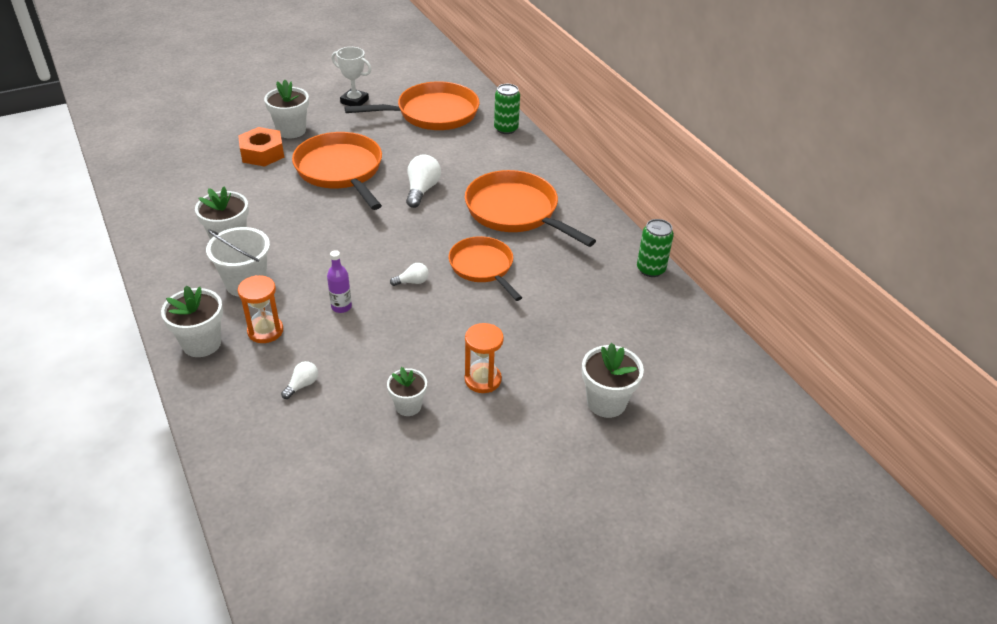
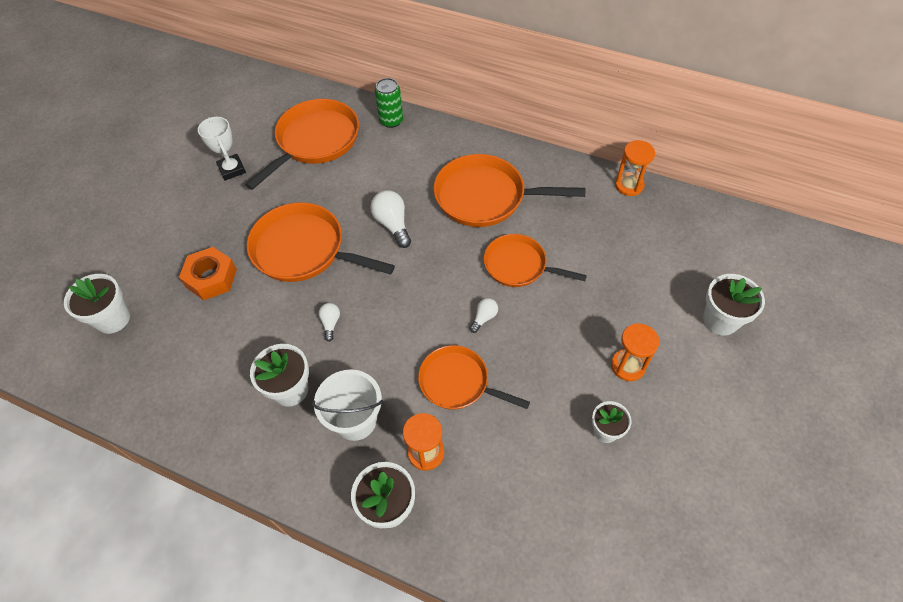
camera: 35 degrees left, 15 degrees up
white flower pot [264,80,309,139] -> white flower pot moved to [64,274,130,334]
white light bulb [281,361,318,399] -> white light bulb moved to [319,303,340,342]
purple bottle [327,250,352,313] -> orange pan [418,345,530,409]
white trophy [332,47,372,106] -> white trophy turned 75 degrees clockwise [198,117,246,181]
green can [637,219,674,277] -> orange hourglass [615,140,655,196]

